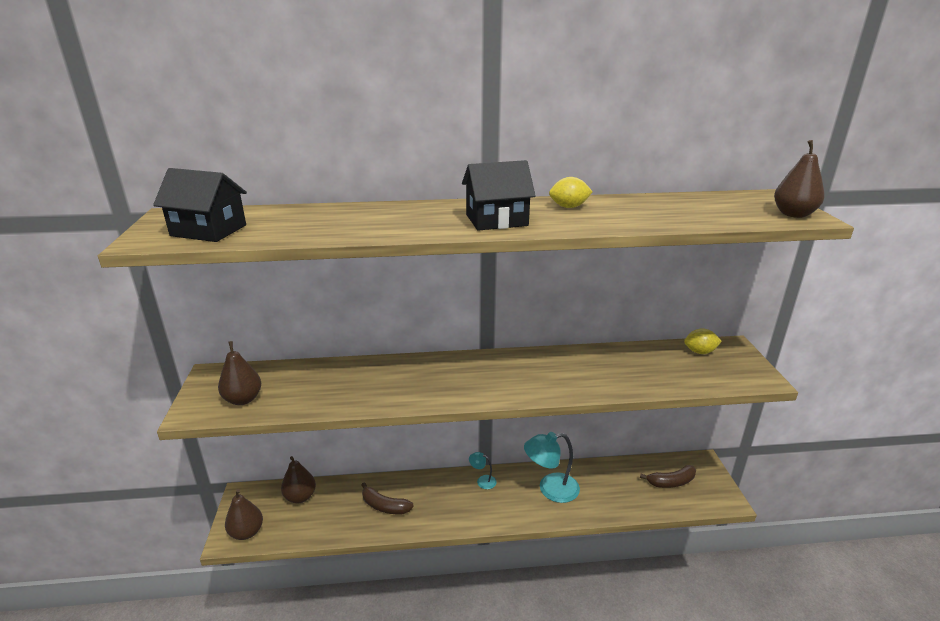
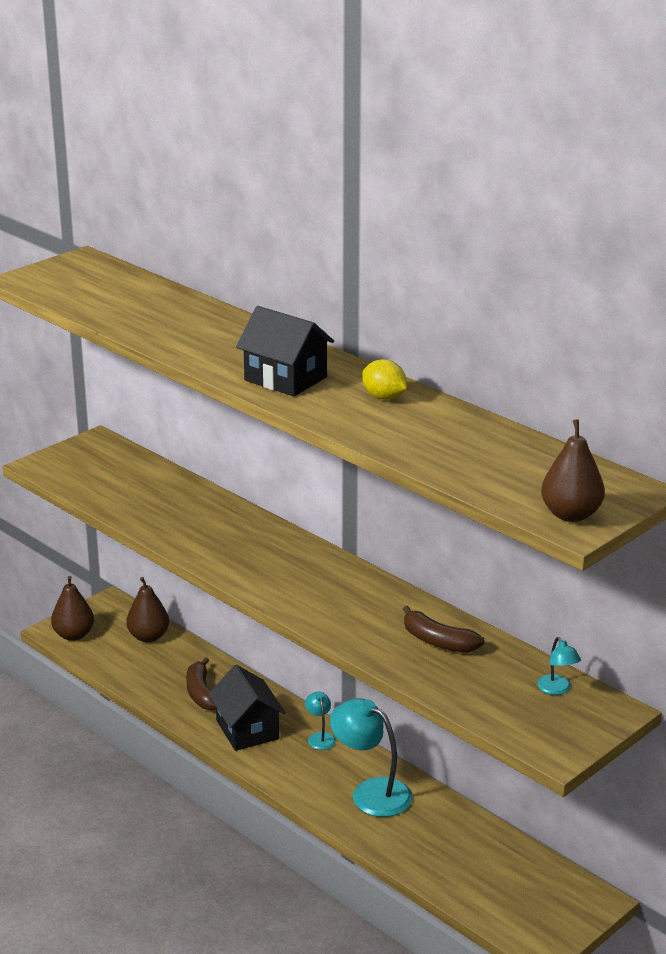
camera: 50 degrees right, 0 degrees up
black house [153,168,247,242] -> black house moved to [209,665,286,751]
brown pear [218,341,261,405] -> none
brown banana [640,465,696,488] -> brown banana moved to [403,605,485,653]
yellow lemon [684,328,722,354] -> turquoise lamp [537,637,581,695]

